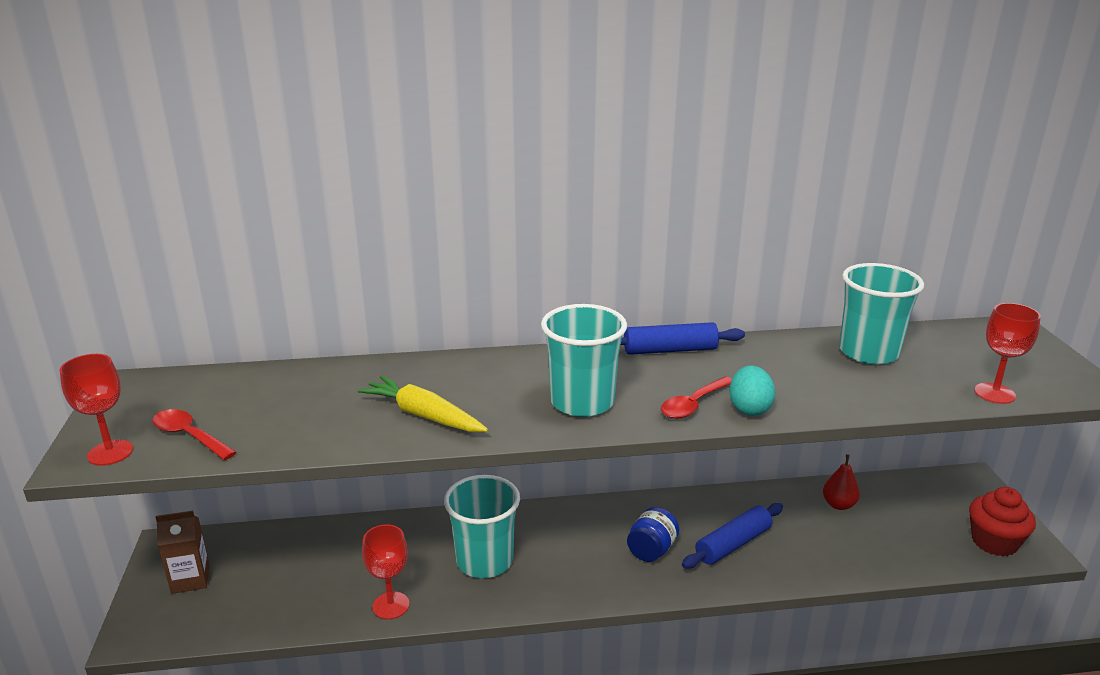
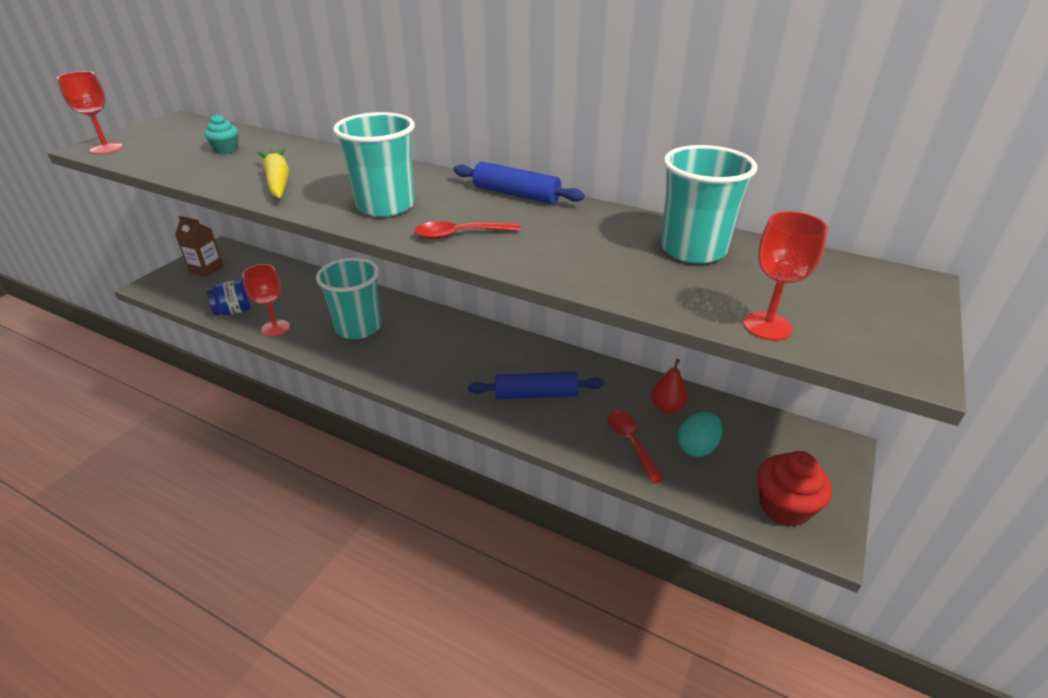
camera: 35 degrees right, 10 degrees up
red spoon [152,409,237,460] -> red spoon moved to [607,410,664,483]
blue jar [627,507,679,562] -> blue jar moved to [207,279,250,315]
turquoise egg [729,365,775,416] -> turquoise egg moved to [678,412,722,457]
none -> turquoise cupcake [204,114,238,154]

